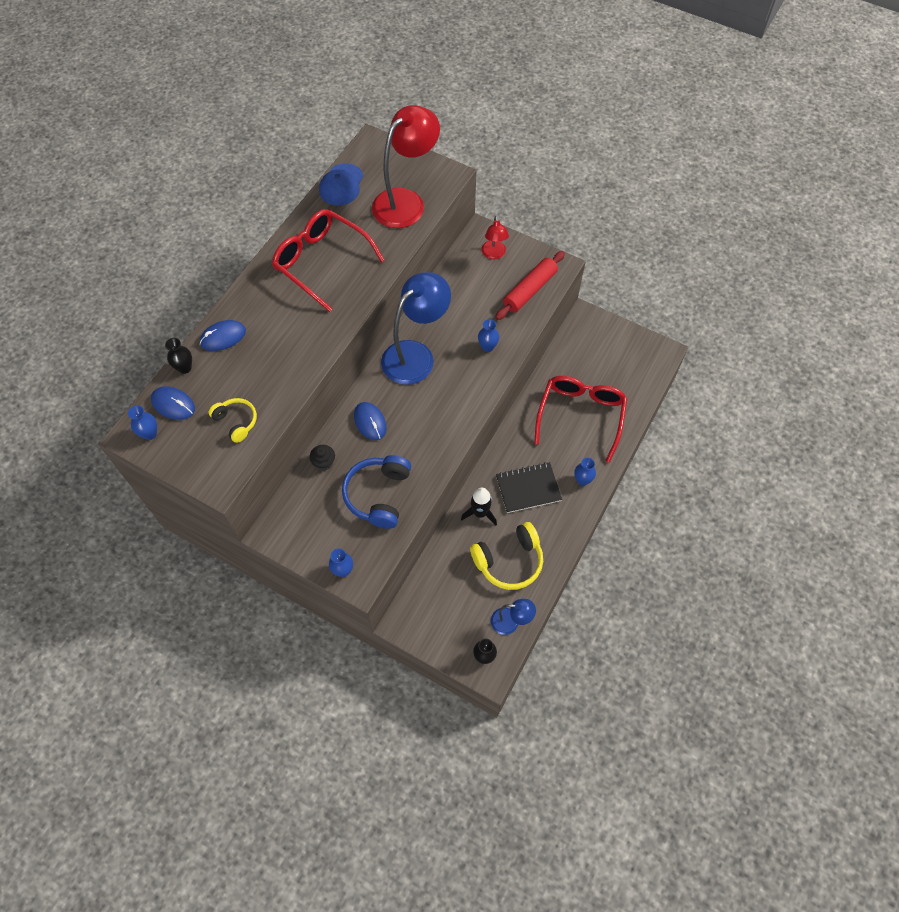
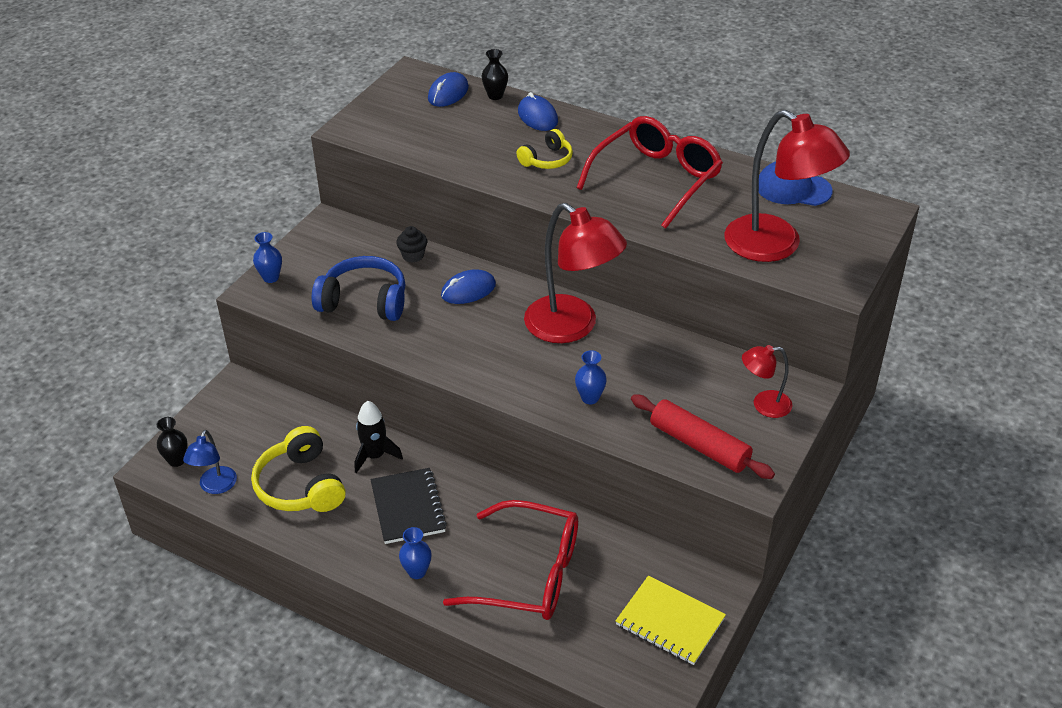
camera: 90 degrees right, 20 degrees down
blue vase [128,405,157,440] -> none
yellow headphones [208,398,257,443] -> yellow headphones moved to [516,129,573,169]
blue lamp [381,272,451,385] -> red lamp [524,203,627,343]
none -> yellow notebook [615,575,726,665]

